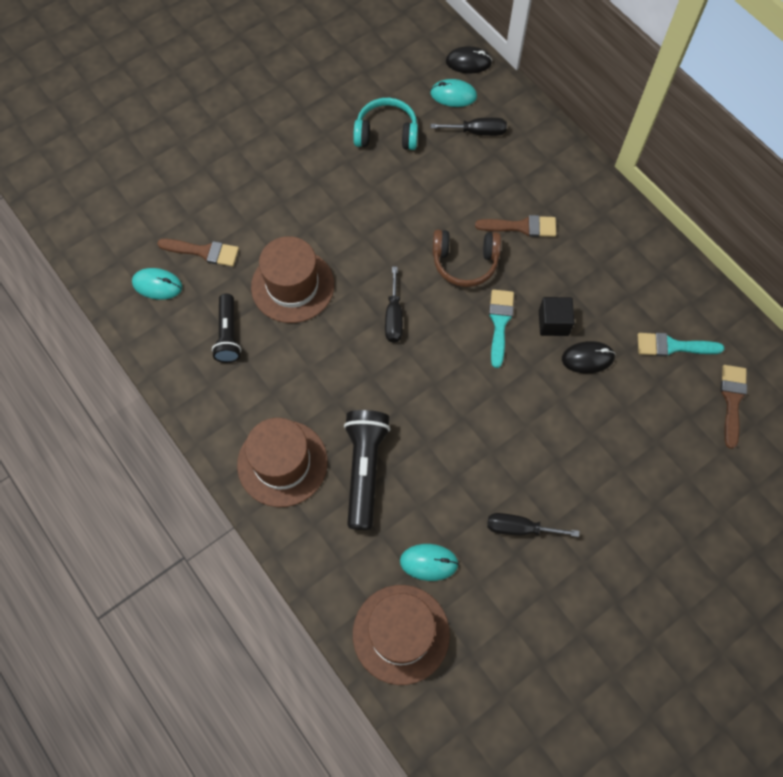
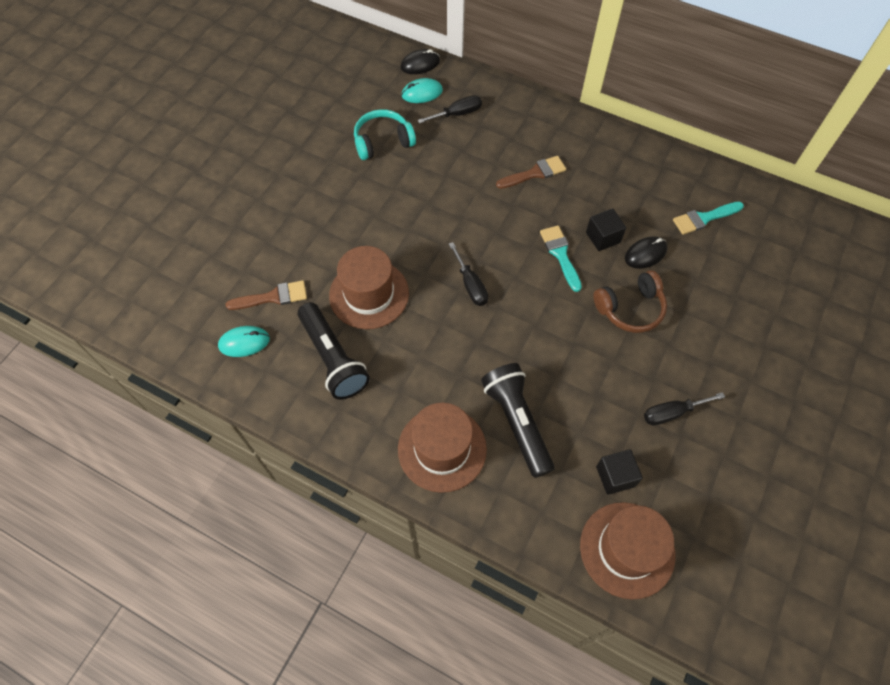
camera: 25 degrees left, 5 degrees down
black flashlight [212,293,241,363] -> black flashlight [298,302,370,400], size x1.53
turquoise mouse [400,544,459,581] -> black cube [596,449,643,495]
brown headphones [433,230,501,287] -> brown headphones moved to [593,270,667,333]
brown brush [721,365,747,449] -> none

